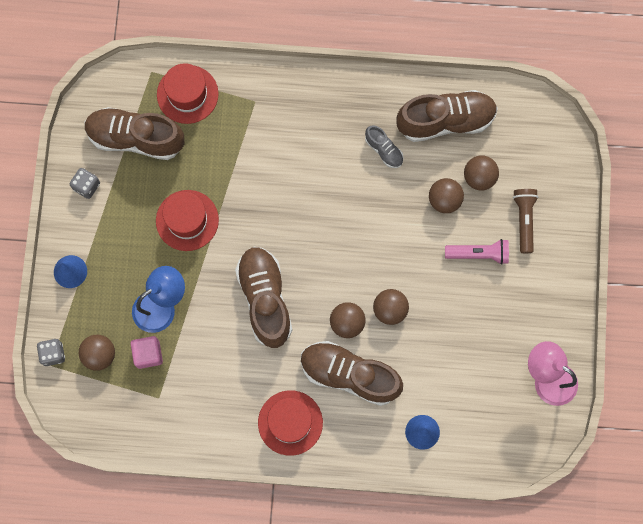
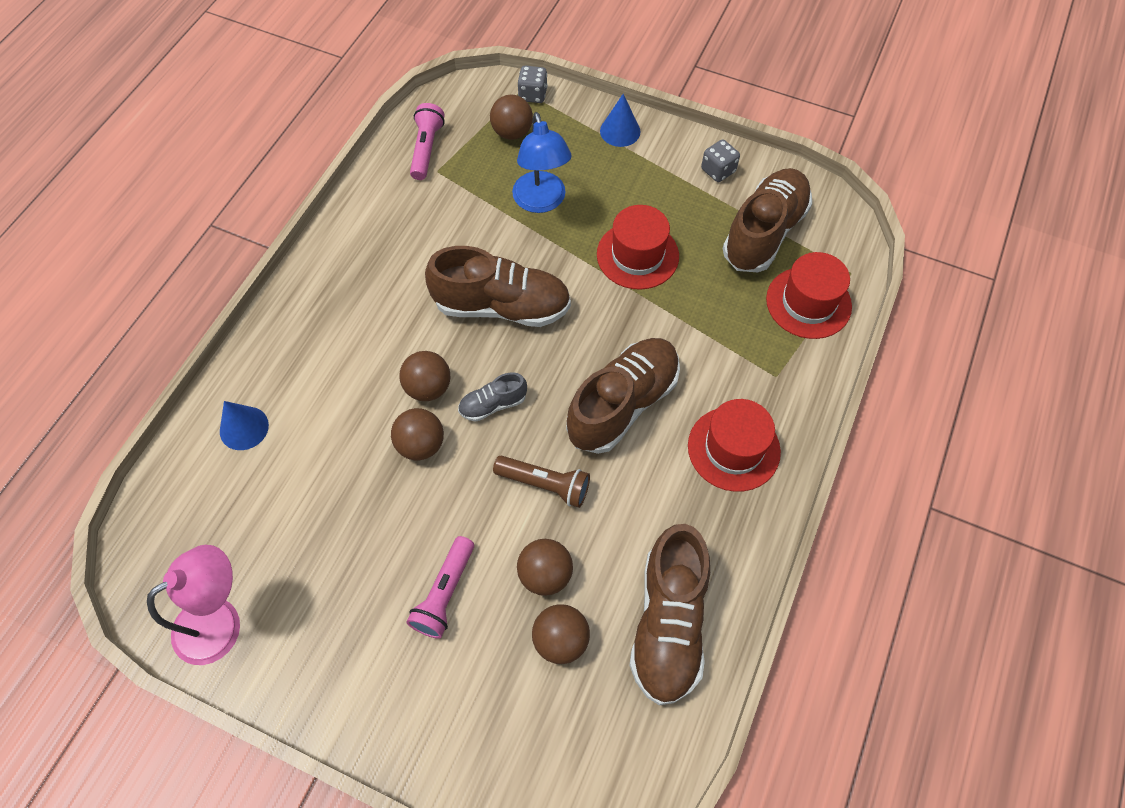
camera: 110 degrees right, 15 degrees down
pink cube [131,336,163,369] -> none
red hat [258,390,323,456] -> red hat moved to [688,399,781,492]
brown shoe [301,341,403,406] -> brown shoe moved to [566,338,680,454]
grey shoe [365,125,404,168] -> grey shoe moved to [458,372,527,422]
brown flashlight [513,189,538,253] -> brown flashlight moved to [493,455,590,508]
none -> pink flashlight [410,103,445,180]

